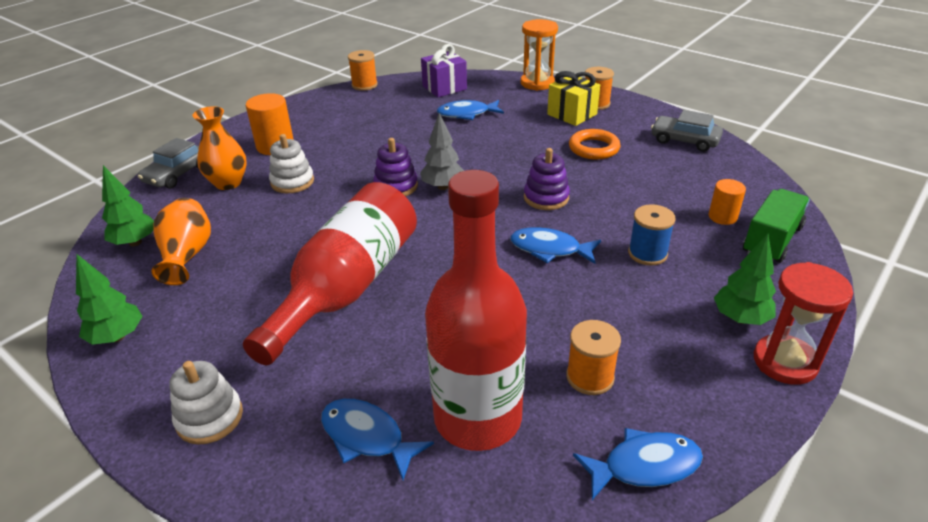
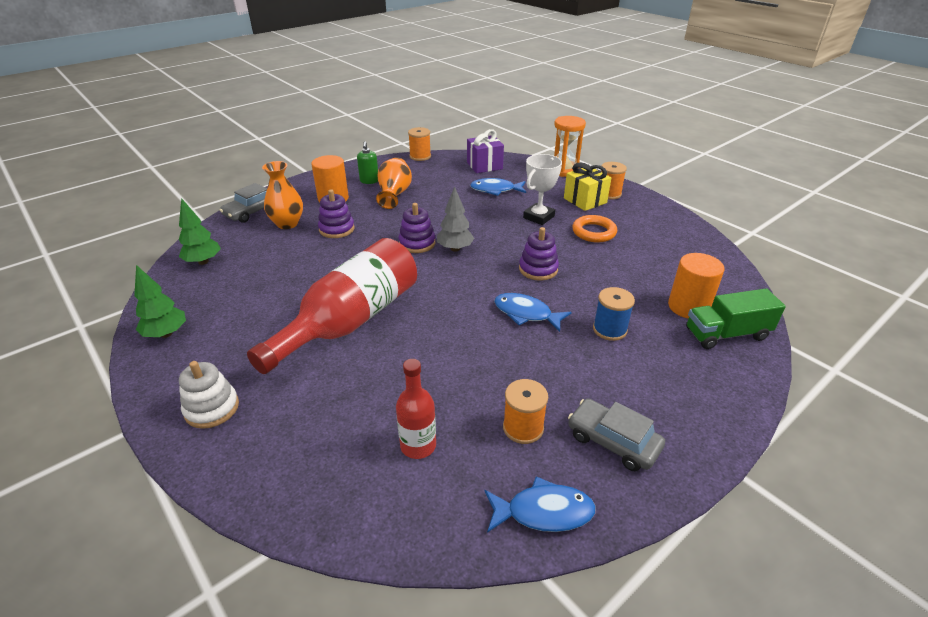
camera: 10 degrees right, 0 degrees up
orange vase [151,198,211,285] -> orange vase moved to [376,157,412,209]
white stacking toy [269,134,314,193] -> purple stacking toy [318,190,355,238]
blue fish [321,399,434,480] -> none
red bottle [425,170,527,451] -> red bottle [396,359,436,459], size x0.49
grey car [651,110,723,152] -> grey car moved to [568,399,665,471]
orange cylinder [708,179,746,225] -> orange cylinder [668,253,724,319], size x1.61
green tree [714,233,776,325] -> none
green truck [743,189,810,263] -> green truck turned 150 degrees counterclockwise [686,288,786,349]
red hourglass [754,262,853,385] -> none
none -> green soap dispenser [357,141,378,184]
none -> white trophy [523,154,562,225]

